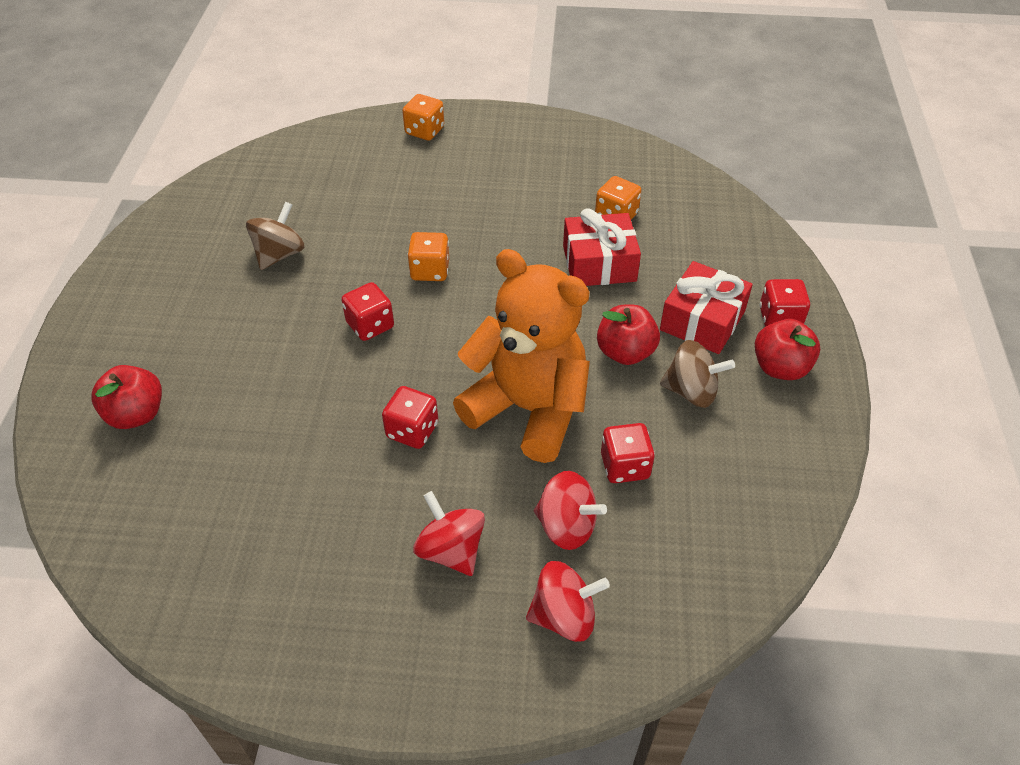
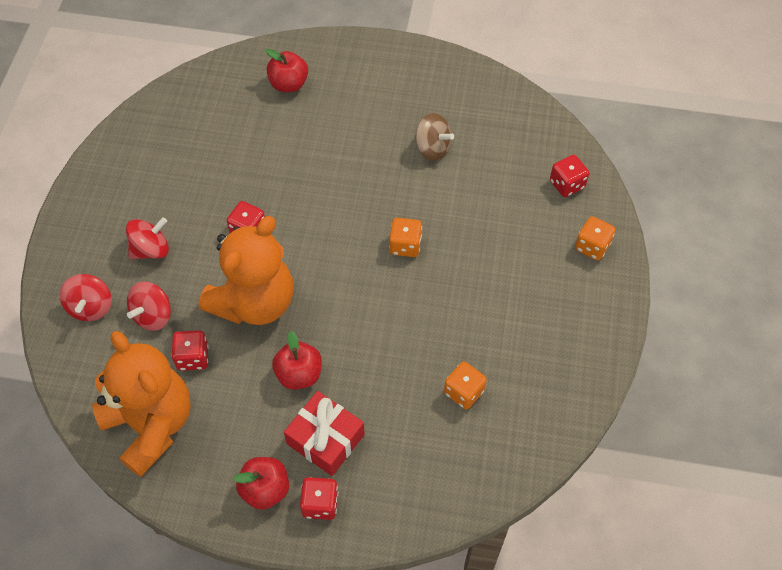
camera: 95 degrees right, 10 degrees up
red dice [341,282,394,341] -> red dice moved to [550,155,589,197]
red gift [563,208,641,286] -> none
brown spinning top [660,340,735,408] -> none
none -> orange teddy bear [92,331,191,477]

